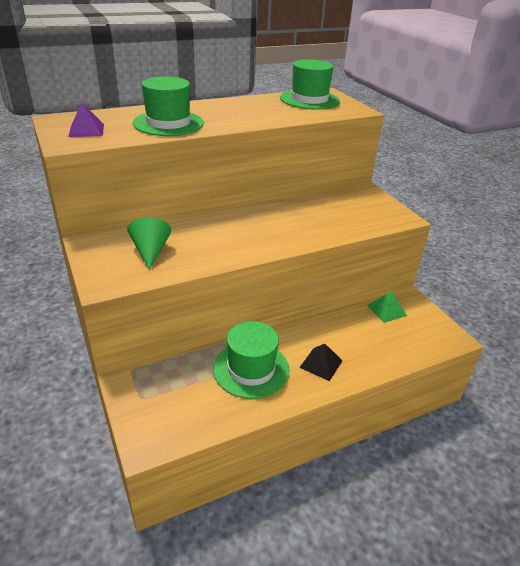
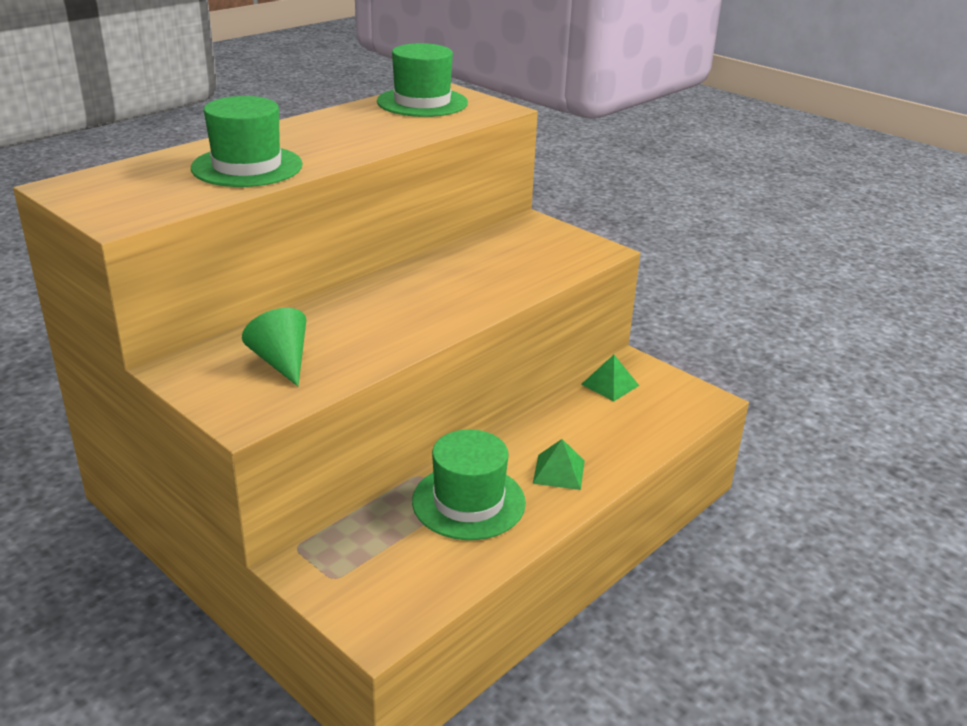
camera: 20 degrees left, 5 degrees down
purple pyramid [68,103,104,137] -> none
black pyramid [299,344,343,381] -> green pyramid [533,439,585,490]

